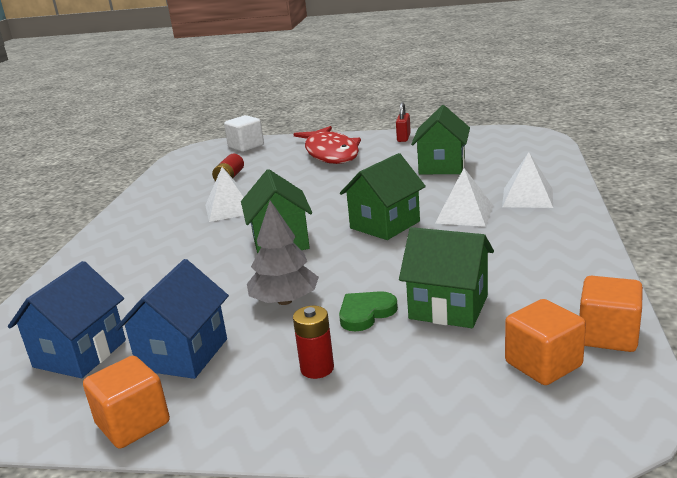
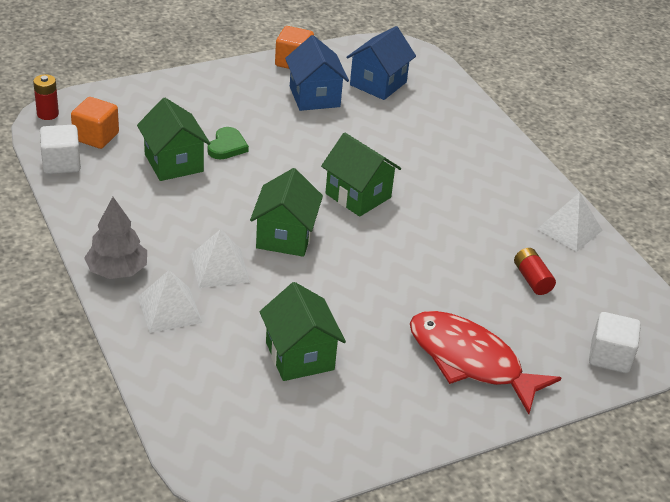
camera: 140 degrees right, 15 degrees up
blue house [8,261,126,378] -> blue house turned 45 degrees clockwise [346,26,416,100]
white pyramid [205,167,246,222] -> white pyramid moved to [537,192,603,252]
grey tree [247,201,319,305] -> grey tree moved to [84,197,147,279]
red battery [293,306,334,379] -> red battery moved to [33,74,59,120]
red padlock [396,102,411,142] -> none
green house [399,227,494,328] -> green house turned 75 degrees clockwise [137,98,211,181]
orange cube [579,276,643,352] -> white cube [40,125,81,174]

